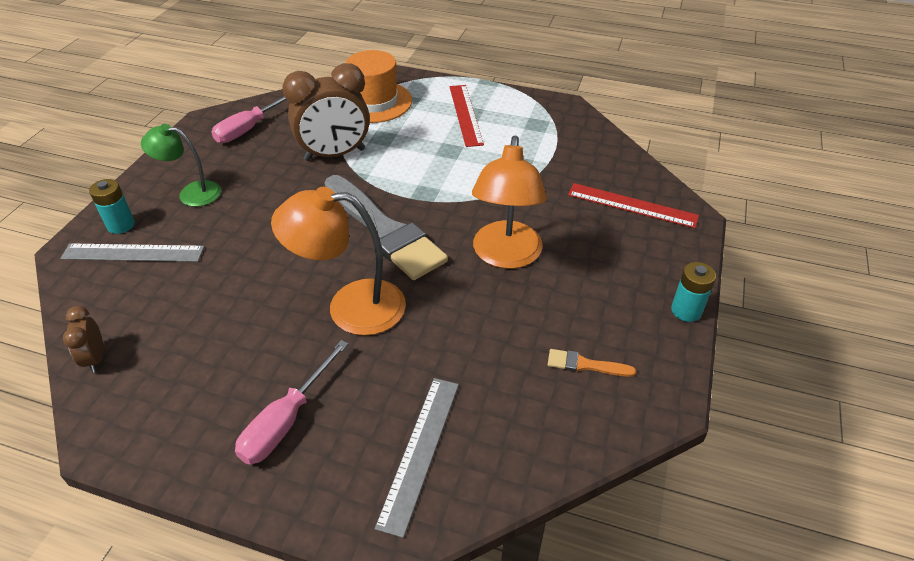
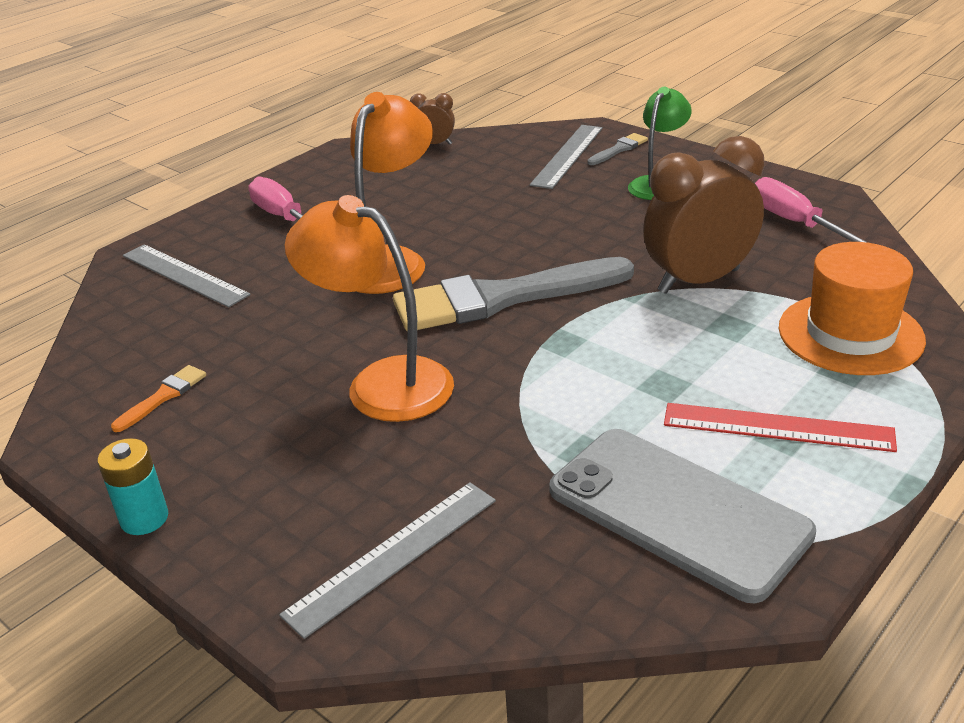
camera: 115 degrees right, 10 degrees down
turquoise battery [89,179,135,234] -> grey brush [587,133,648,165]
brown clock [283,63,370,161] -> brown clock turned 60 degrees clockwise [643,136,765,294]
red ruler [568,183,699,228] -> grey ruler [279,482,496,639]
none -> grey phone [549,429,816,603]

